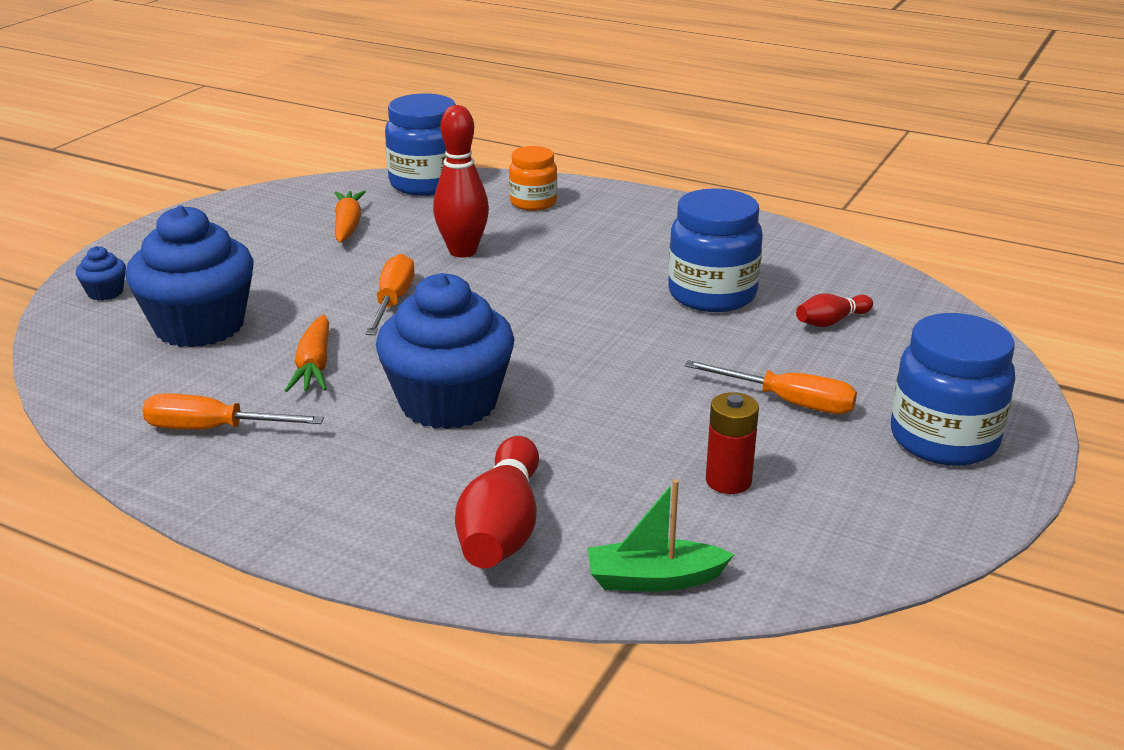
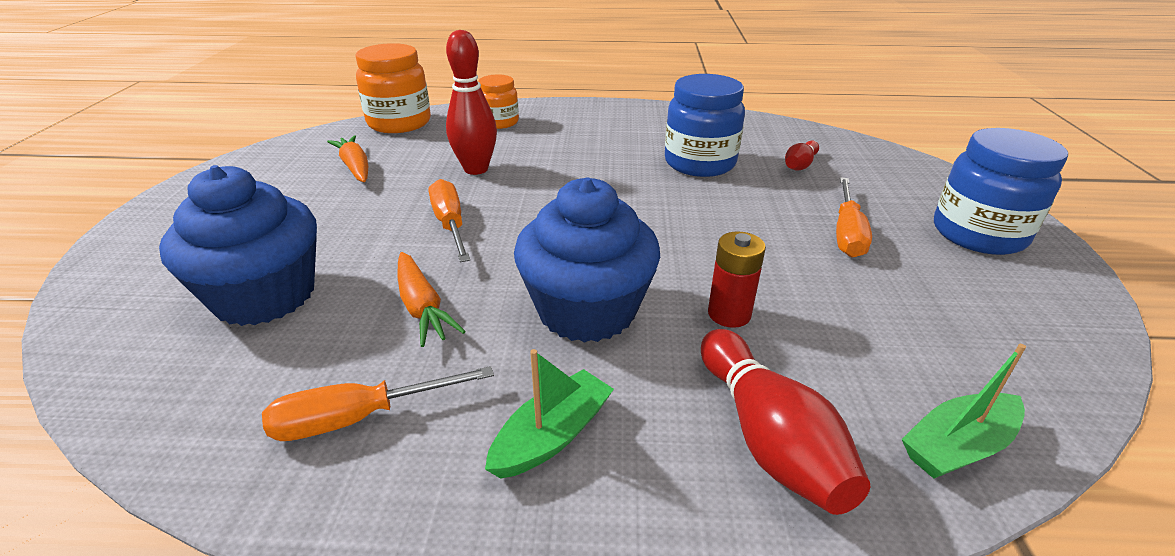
camera: 25 degrees left, 5 degrees up
blue cupcake [76,246,126,301] -> none
blue jar [385,93,456,196] -> orange jar [355,43,431,133]
orange screwdriver [684,360,857,414] -> orange screwdriver turned 105 degrees clockwise [836,177,872,258]
red battery [706,392,759,494] -> red battery moved to [708,231,766,328]
none -> green boat [485,349,614,479]

